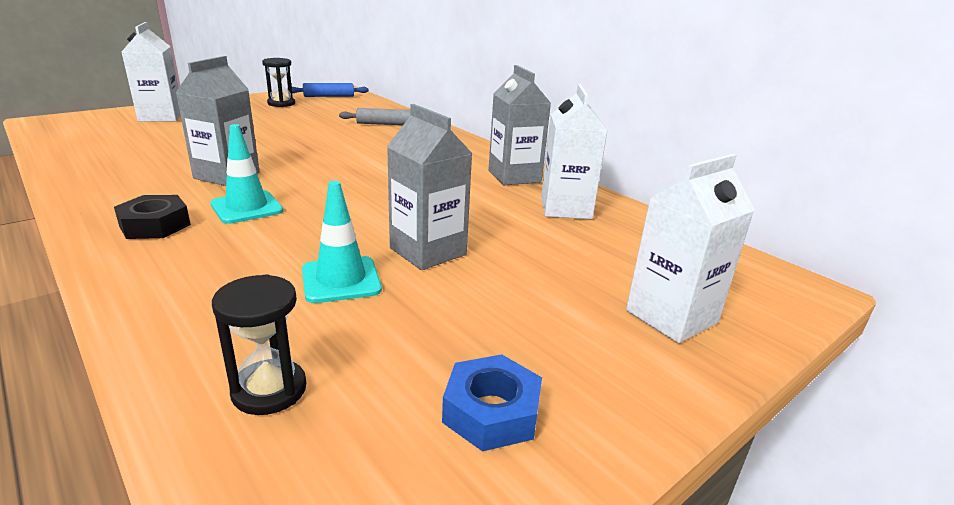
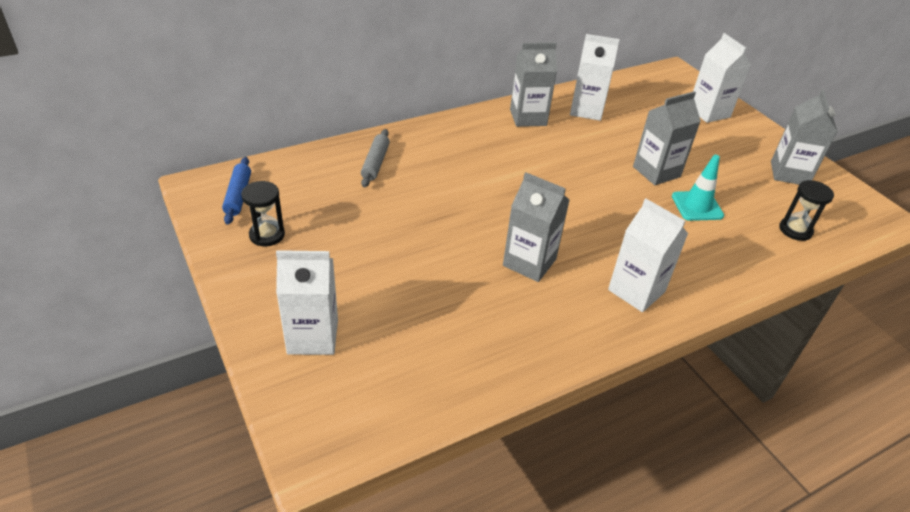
camera: 80 degrees left, 15 degrees up
black nut [114,195,191,239] -> white carton [608,199,688,312]
turquoise traffic cone [210,124,283,224] -> none
blue nut [442,354,542,452] -> grey carton [771,90,838,185]

